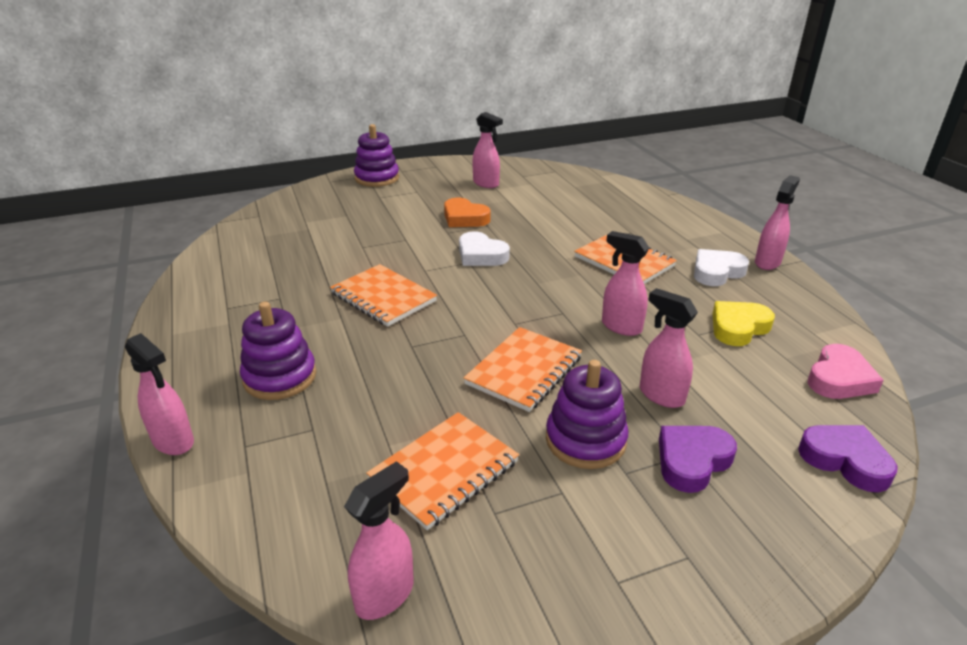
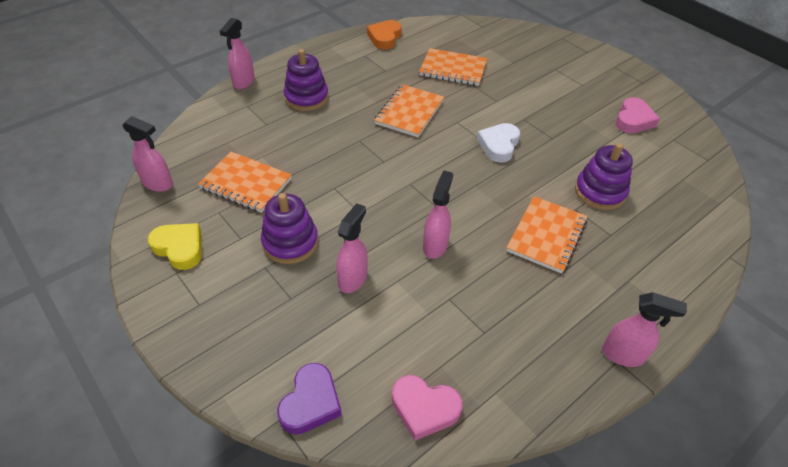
camera: 70 degrees right, 15 degrees up
purple stacking toy [354,124,399,187] -> purple stacking toy moved to [575,143,633,210]
orange heart [444,198,491,227] -> orange heart moved to [367,20,402,50]
orange notebook [464,327,582,412] -> orange notebook moved to [419,48,487,86]
pink spray bottle [472,112,503,188] -> pink heart [615,97,660,133]
purple heart [659,426,737,493] -> none
white heart [694,249,749,286] -> none
yellow heart [712,301,775,346] -> yellow heart moved to [148,223,202,270]

